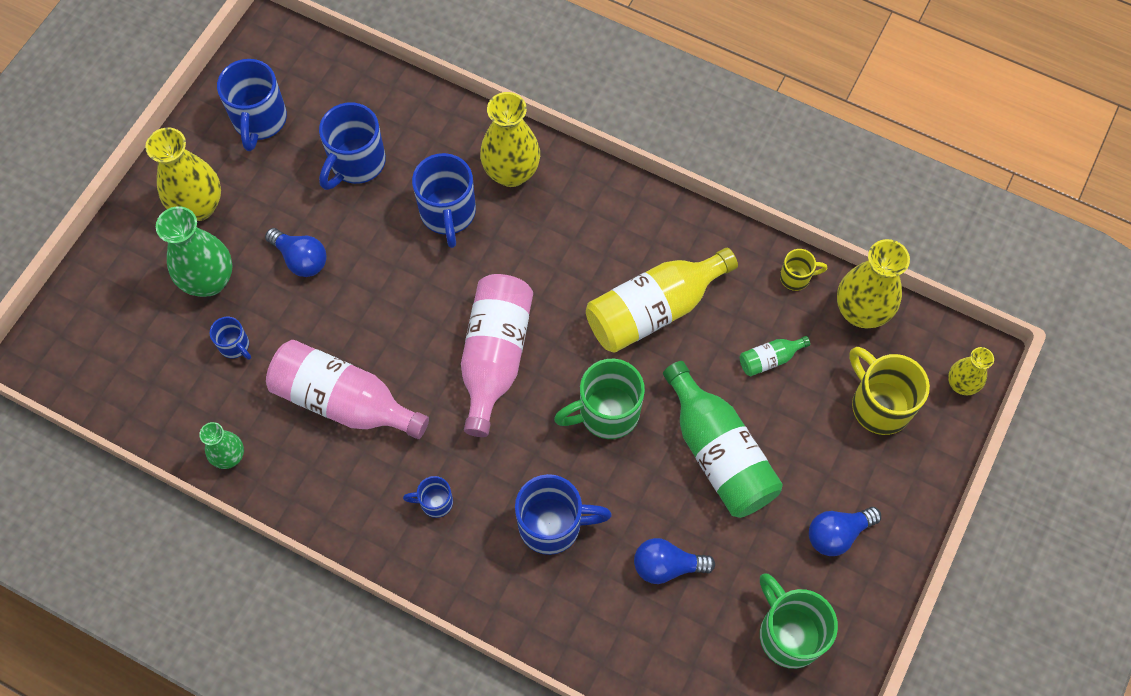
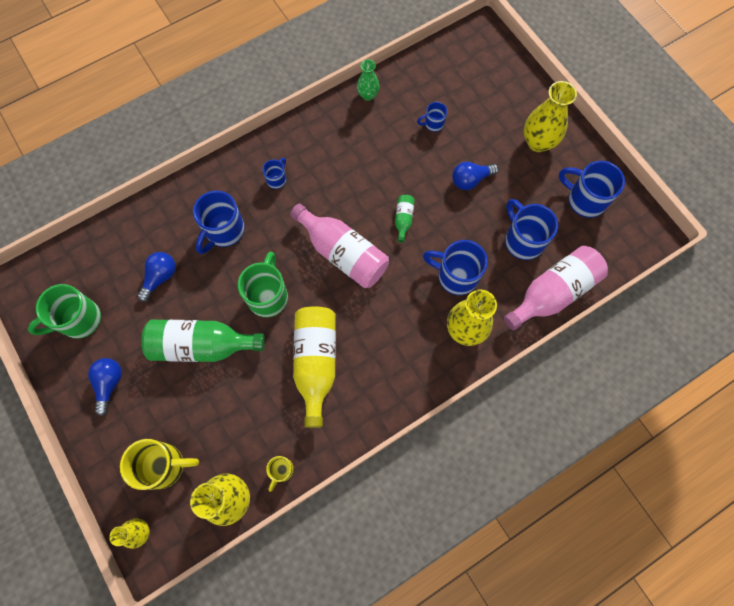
camera: 120 degrees right, 5 degrees up
green vase [156,206,233,297] -> none
pink bottle [266,340,429,439] -> pink bottle moved to [504,246,608,330]
green bottle [740,336,810,376] -> green bottle moved to [395,195,415,243]
green mug [760,574,838,669] -> green mug turned 150 degrees clockwise [28,284,101,339]

